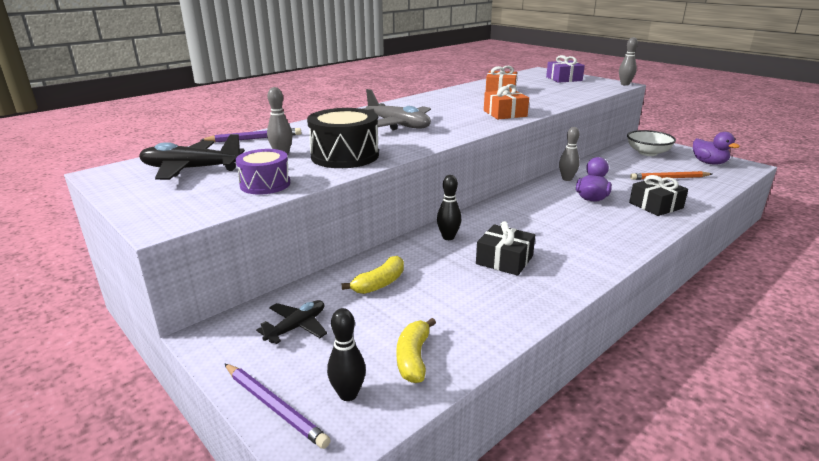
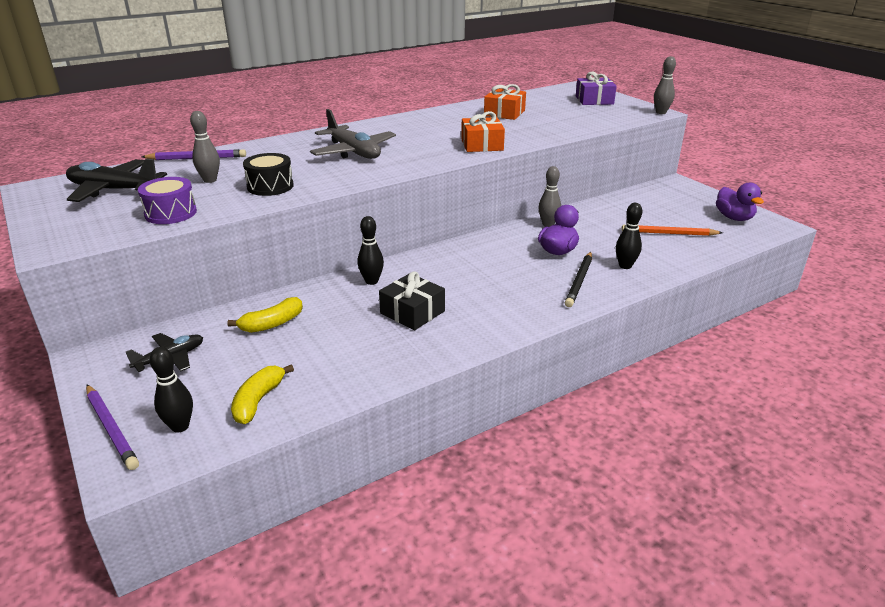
camera: 10 degrees right, 5 degrees up
black drum [307,108,379,168] -> black drum [243,153,294,196], size x0.64
white bowl [627,130,676,156] -> none
black gift [629,175,688,216] -> black bowling pin [616,203,642,269]
none -> black pencil [565,252,592,307]

